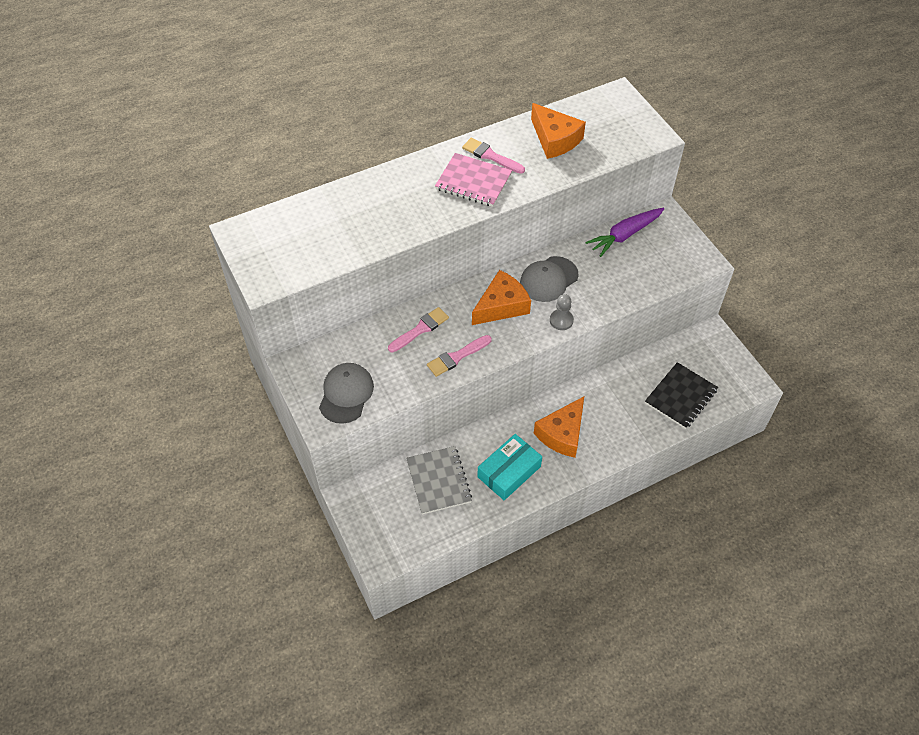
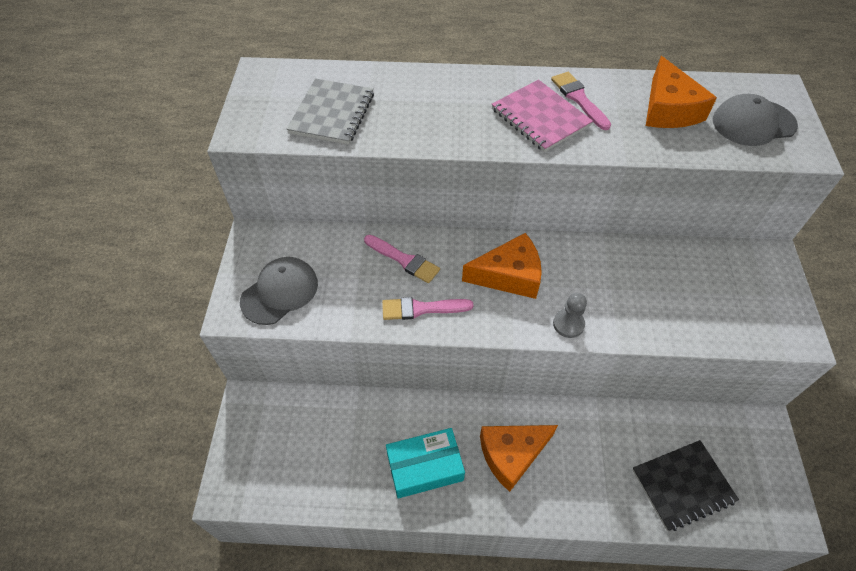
camera: 30 degrees right, 0 degrees up
pink brush [388,307,449,353] -> pink brush turned 45 degrees clockwise [364,235,440,283]
grey notebook [406,446,472,515] -> grey notebook moved to [287,78,374,145]
grey cap [520,256,579,302] -> grey cap moved to [713,94,798,146]
purple carrot [586,208,665,257] -> none

